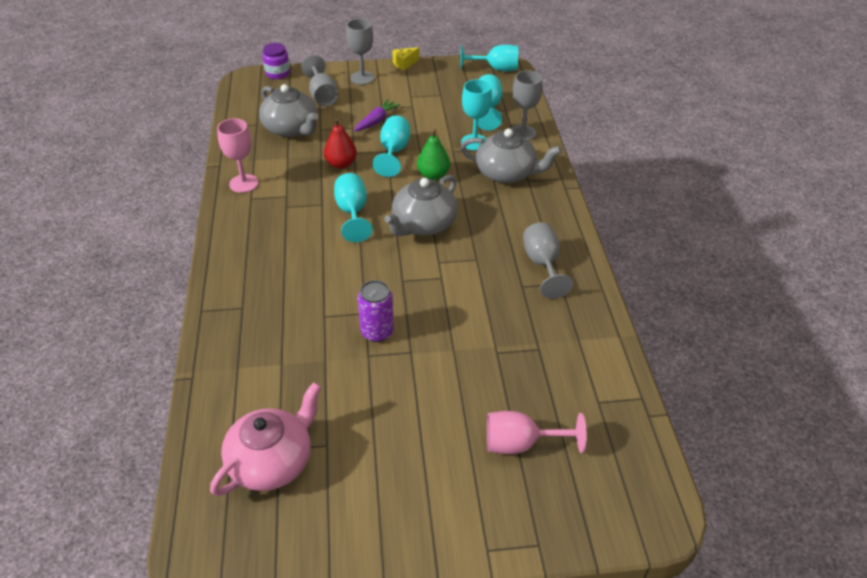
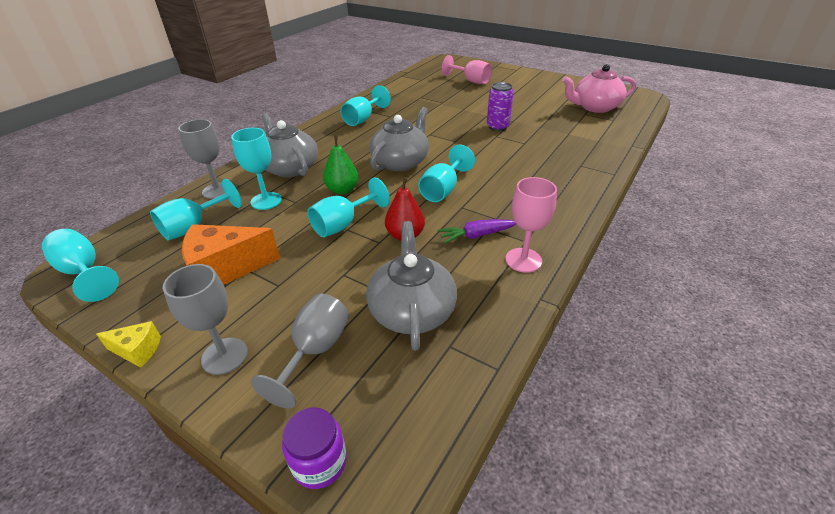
camera: 140 degrees left, 5 degrees down
purple carrot [354,99,400,131] -> purple carrot moved to [437,219,516,244]
grey teapot [384,175,458,236] -> grey teapot turned 45 degrees counterclockwise [369,107,429,171]
grey goblet [523,222,573,299] -> turquoise goblet [340,85,391,126]
none -> orange cheese [182,224,280,285]

